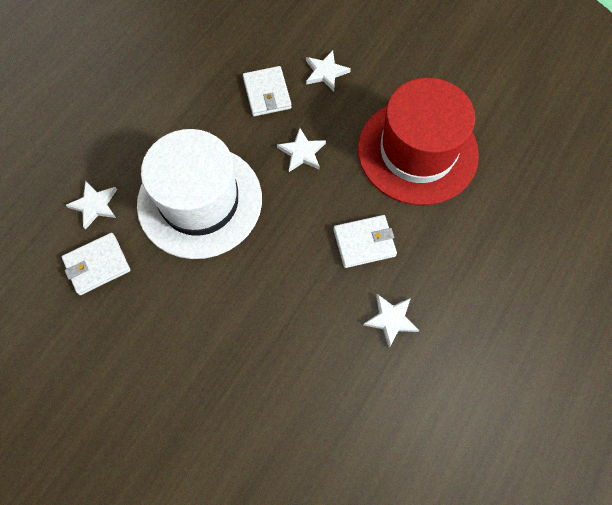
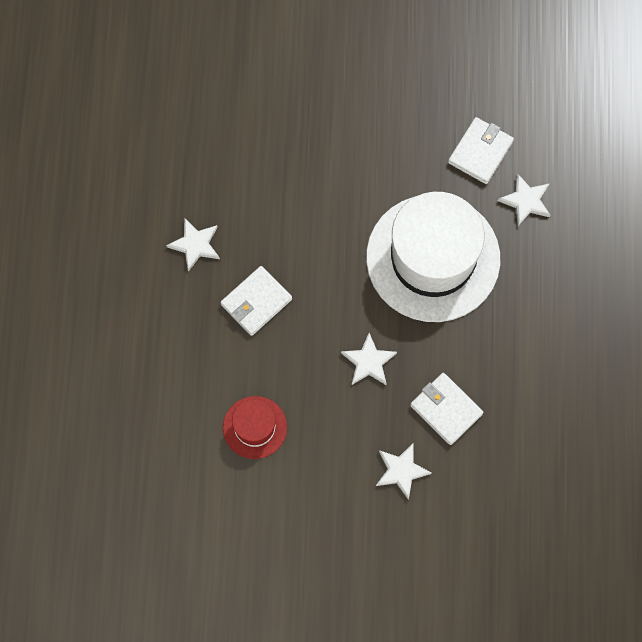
camera: 150 degrees right, 5 degrees up
red hat [358,78,479,205] -> red hat [223,396,287,459], size x0.47

